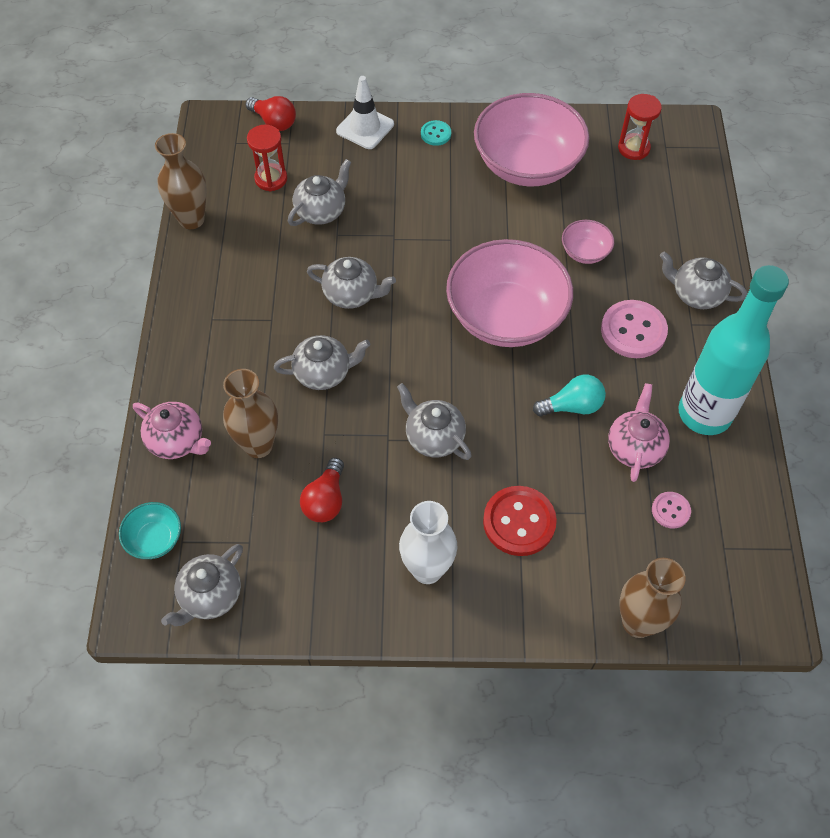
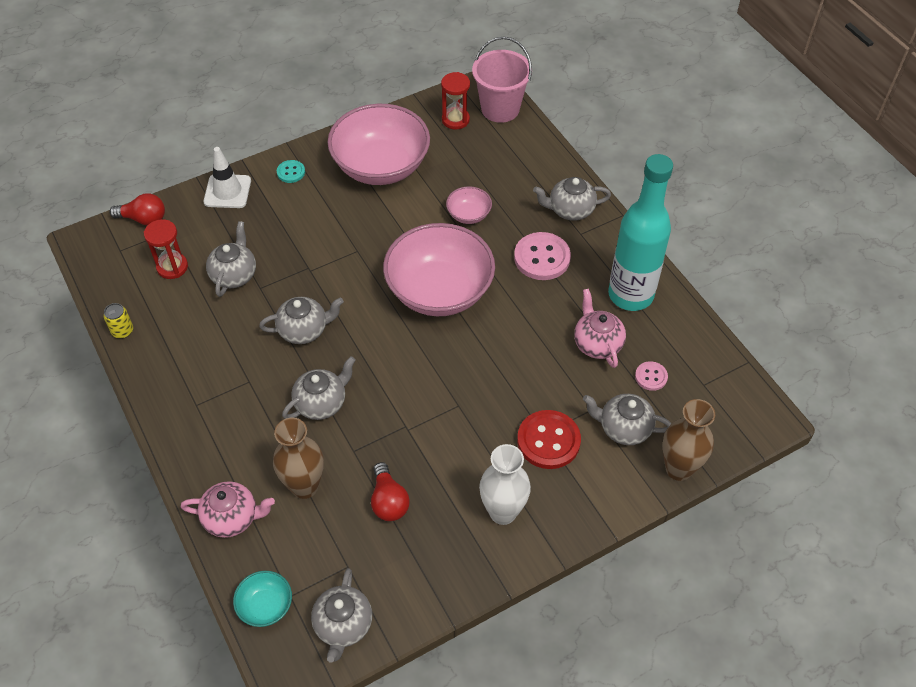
camera: 30 degrees left, 5 degrees down
brown vase [155,133,206,229] -> yellow can [104,303,133,339]
grey teapot [397,383,472,460] -> grey teapot moved to [583,394,671,445]
turquoise light bulb [533,375,606,416] -> none
none -> pink bucket [472,37,532,123]

